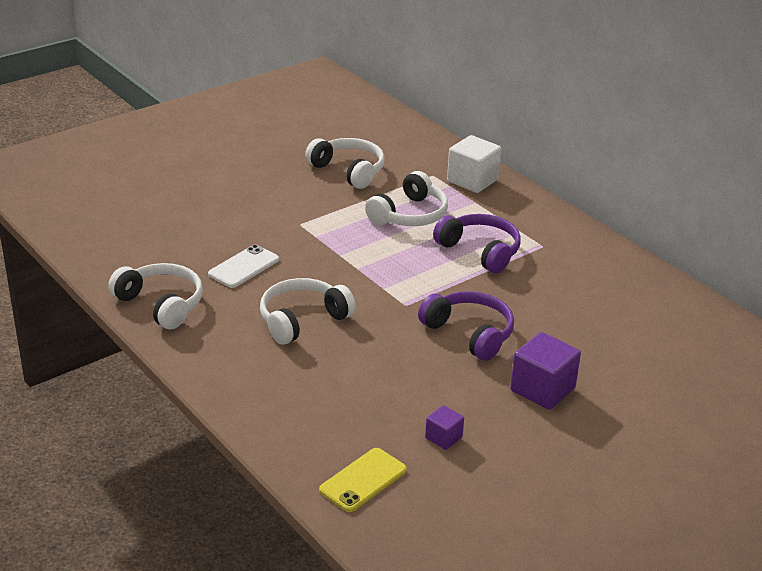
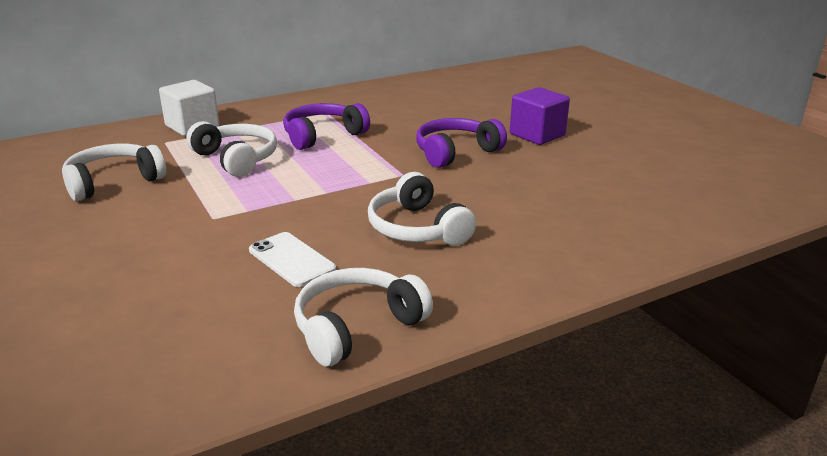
camera: 80 degrees left, 5 degrees down
yellow phone [319,448,407,512] -> none
purple cube [425,405,464,450] -> none

